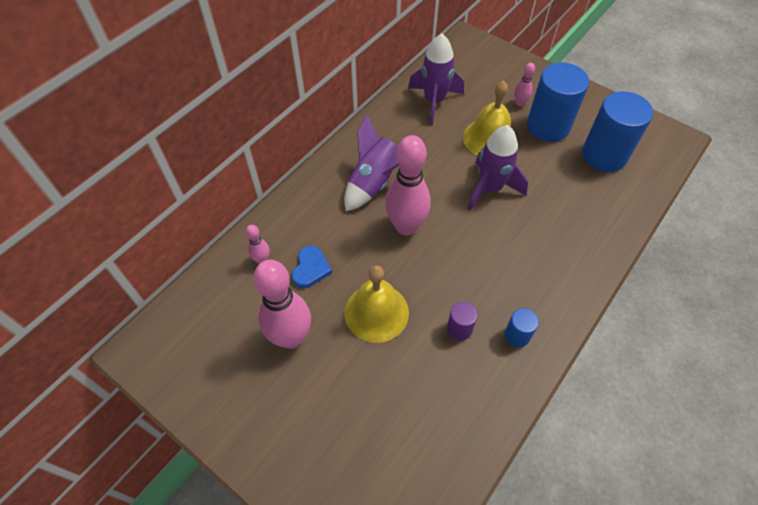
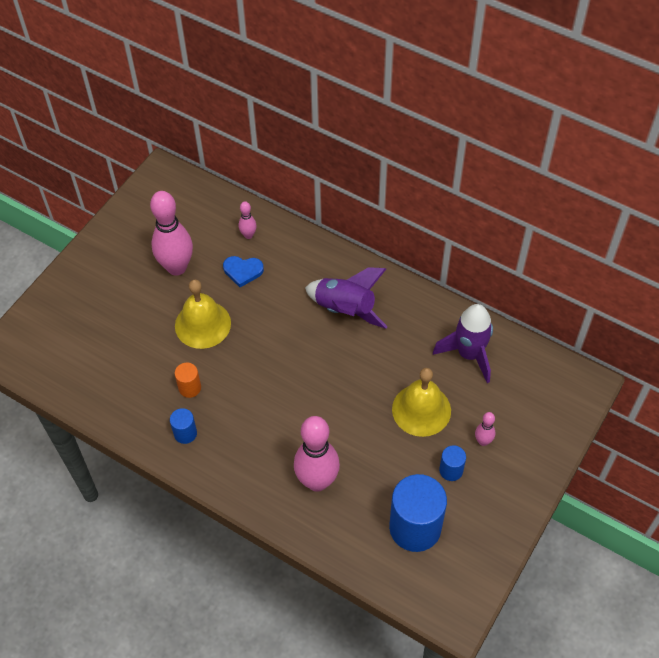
camera: 85 degrees right, 0 degrees up
pink bowling pin [385,135,431,235] -> pink bowling pin moved to [294,416,340,492]
purple cylinder [447,302,478,341] -> orange cylinder [175,363,201,398]
purple rocket [467,125,528,211] -> none
blue cylinder [527,63,589,142] -> blue cylinder [439,445,466,481], size x0.47

